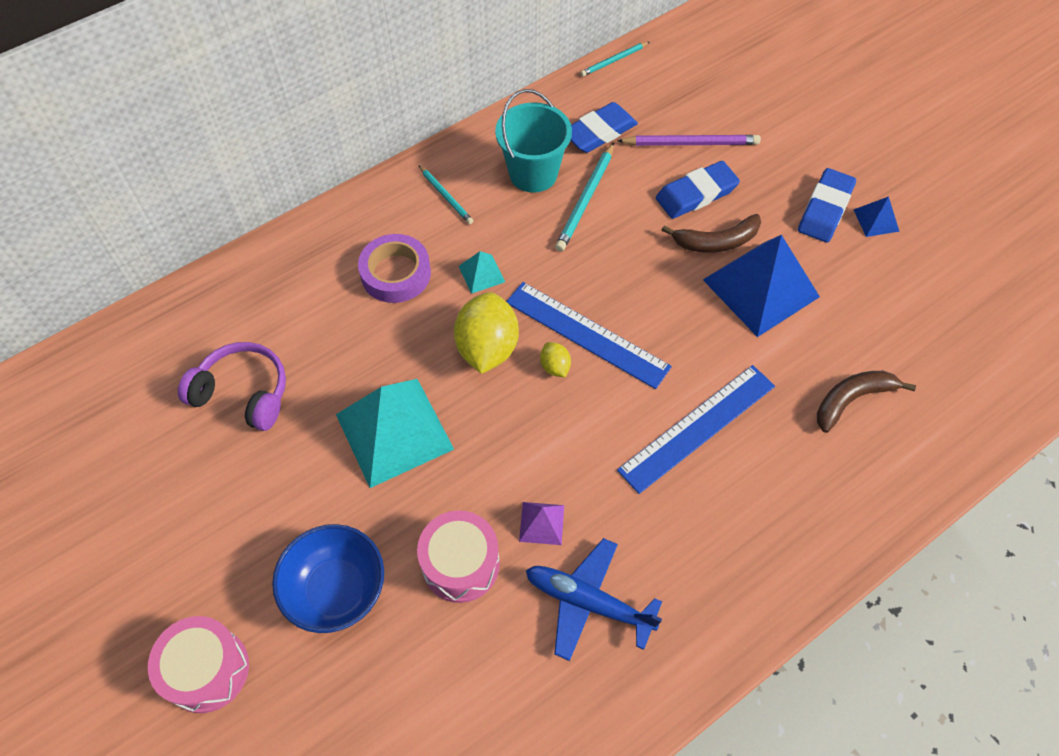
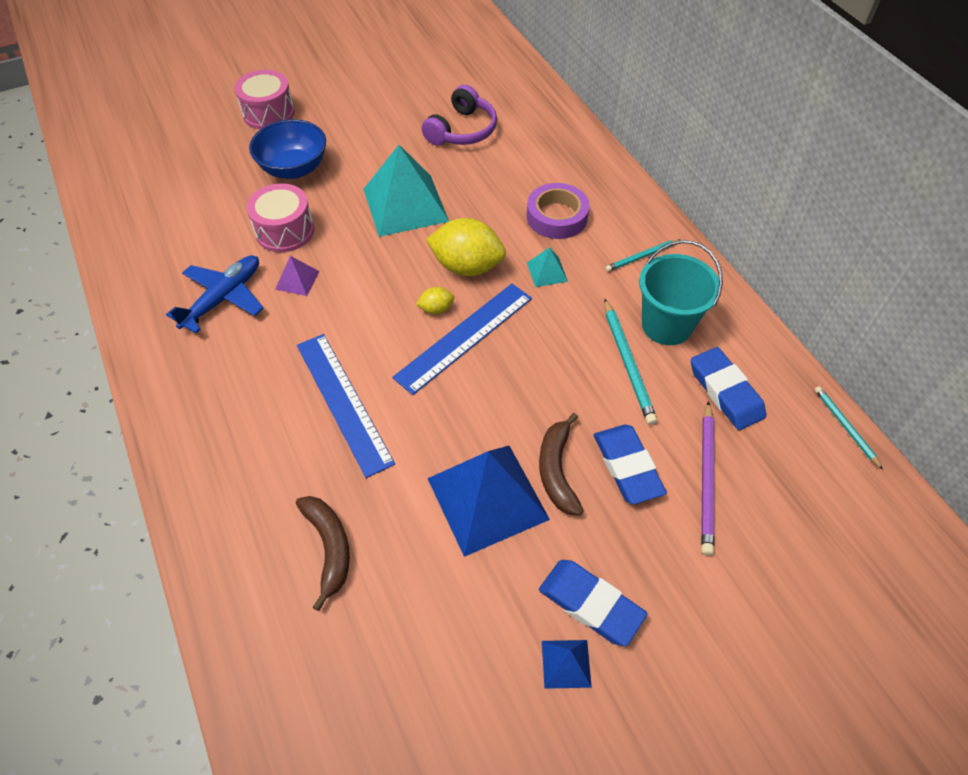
camera: 100 degrees right, 5 degrees down
turquoise pencil [555,143,614,252] -> turquoise pencil turned 135 degrees counterclockwise [604,298,657,425]

